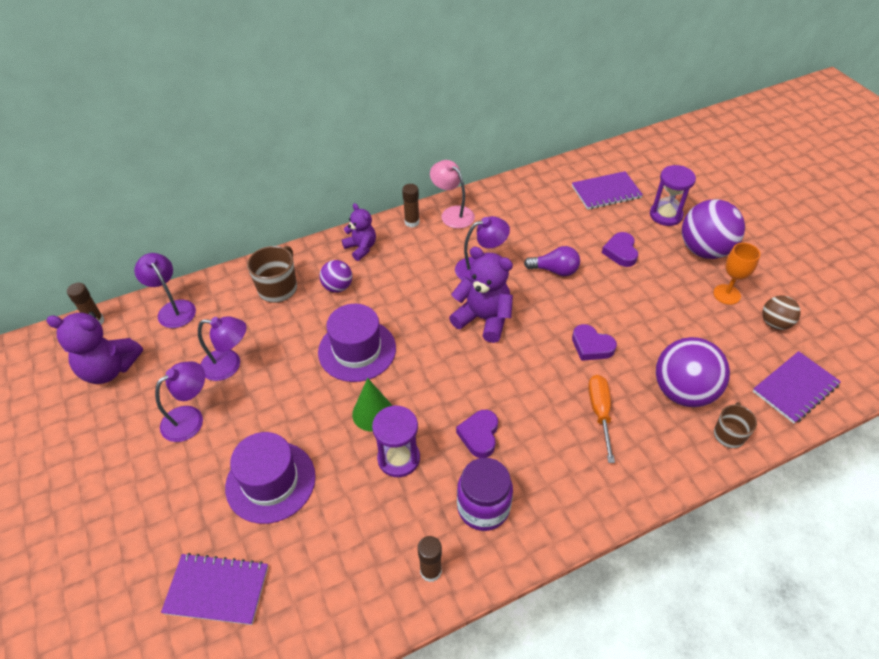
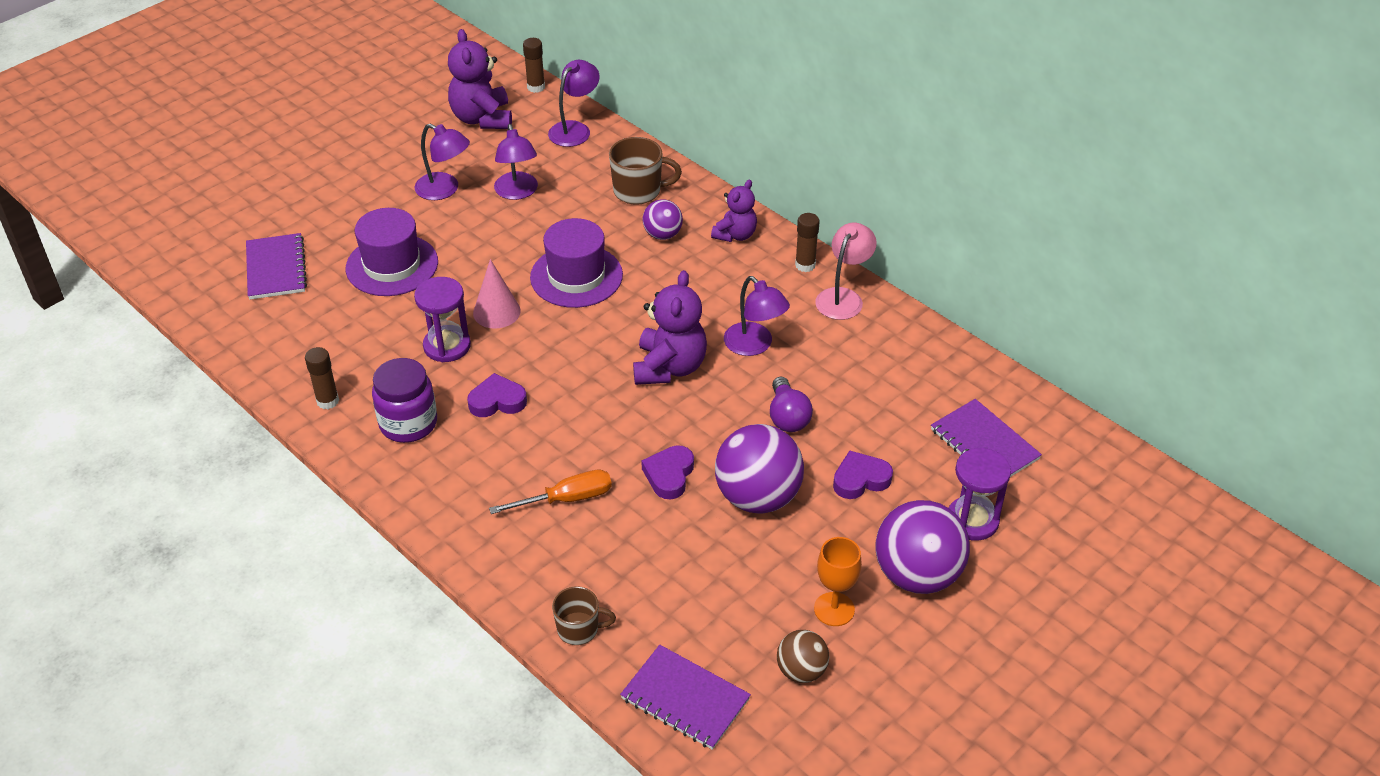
camera: 70 degrees right, 5 degrees down
green cone [352,378,392,432] -> pink cone [473,259,521,329]
purple ball [656,337,730,407] -> purple ball moved to [715,424,804,514]

